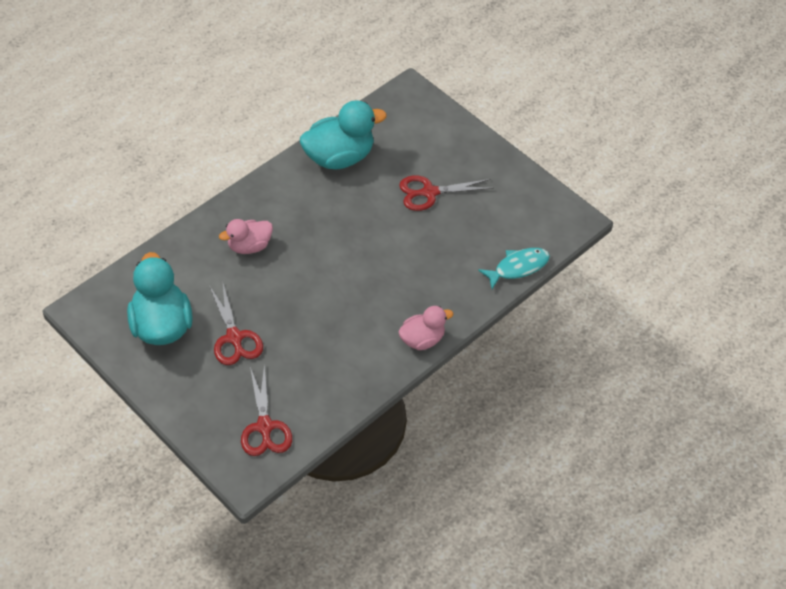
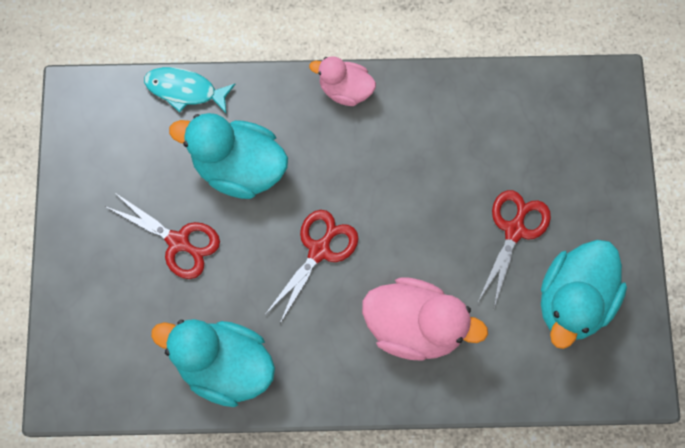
camera: 135 degrees left, 20 degrees up
pink duck [219,219,273,254] -> pink duck [362,277,488,361], size x1.69
red scissors [241,365,292,456] -> red scissors moved to [265,210,359,325]
none -> turquoise duck [169,113,288,199]

